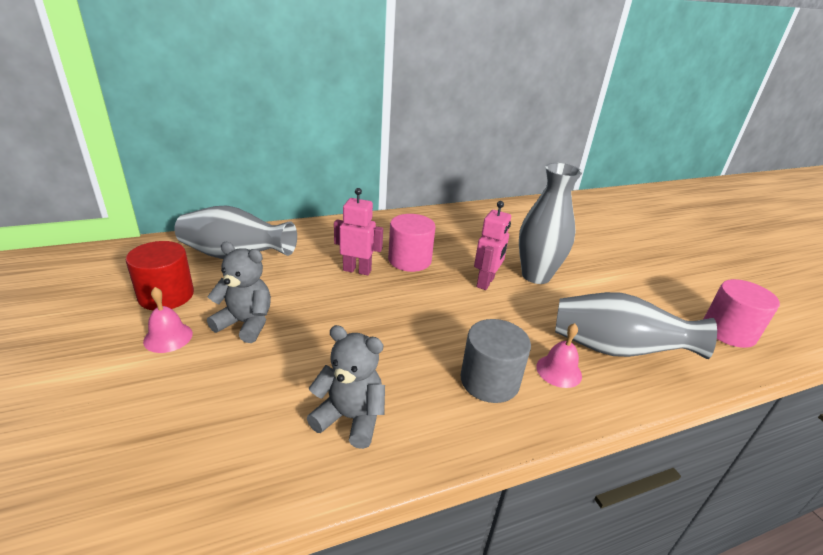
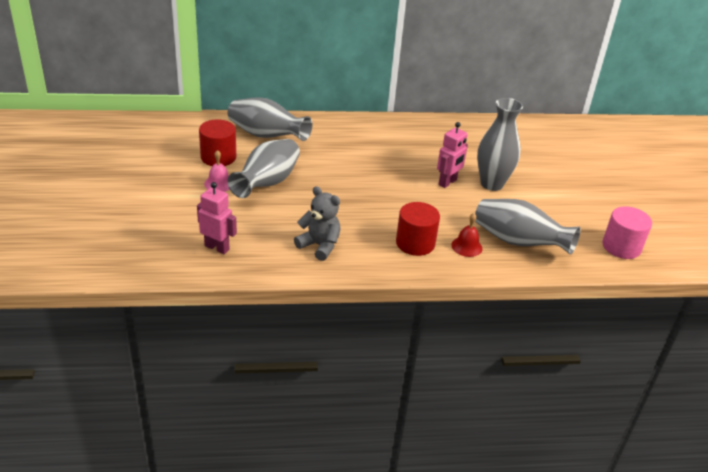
camera: 15 degrees right, 5 degrees up
grey teddy bear [207,242,271,343] -> grey vase [227,139,300,198]
pink robot [334,188,383,275] -> pink robot moved to [197,182,237,254]
pink cylinder [388,214,436,272] -> none
grey cylinder [461,319,531,403] -> red cylinder [396,202,440,256]
pink bell [536,323,582,388] -> red bell [451,213,482,257]

